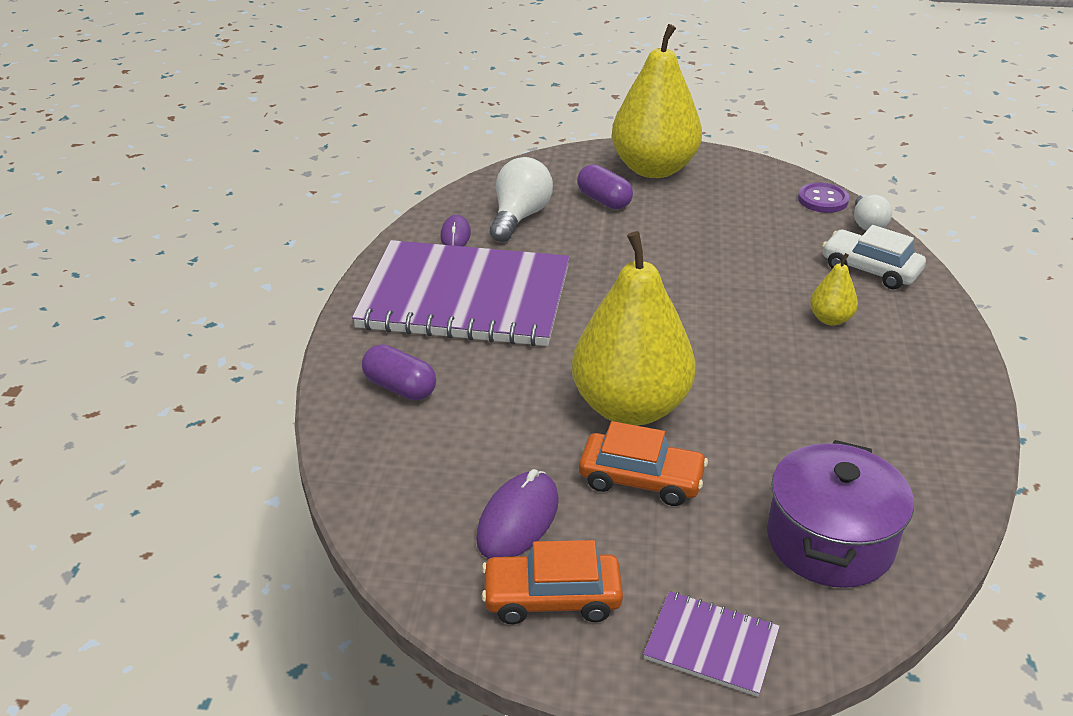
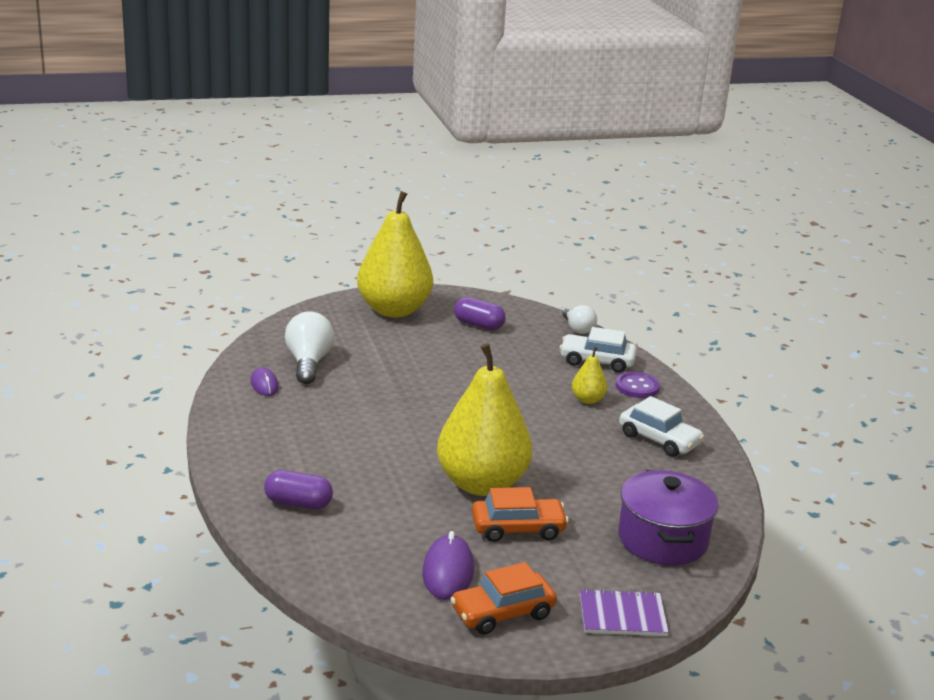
camera: 25 degrees left, 10 degrees down
purple notebook [352,240,570,346] -> none
purple capsule [577,164,633,209] -> purple capsule moved to [454,297,506,330]
purple button [798,183,849,213] -> purple button moved to [616,372,660,398]
none -> white car [619,396,704,457]

